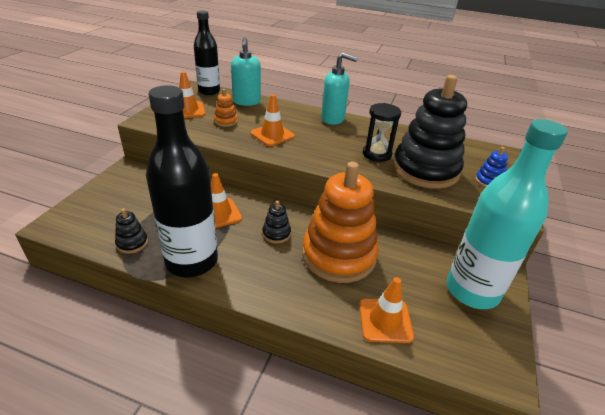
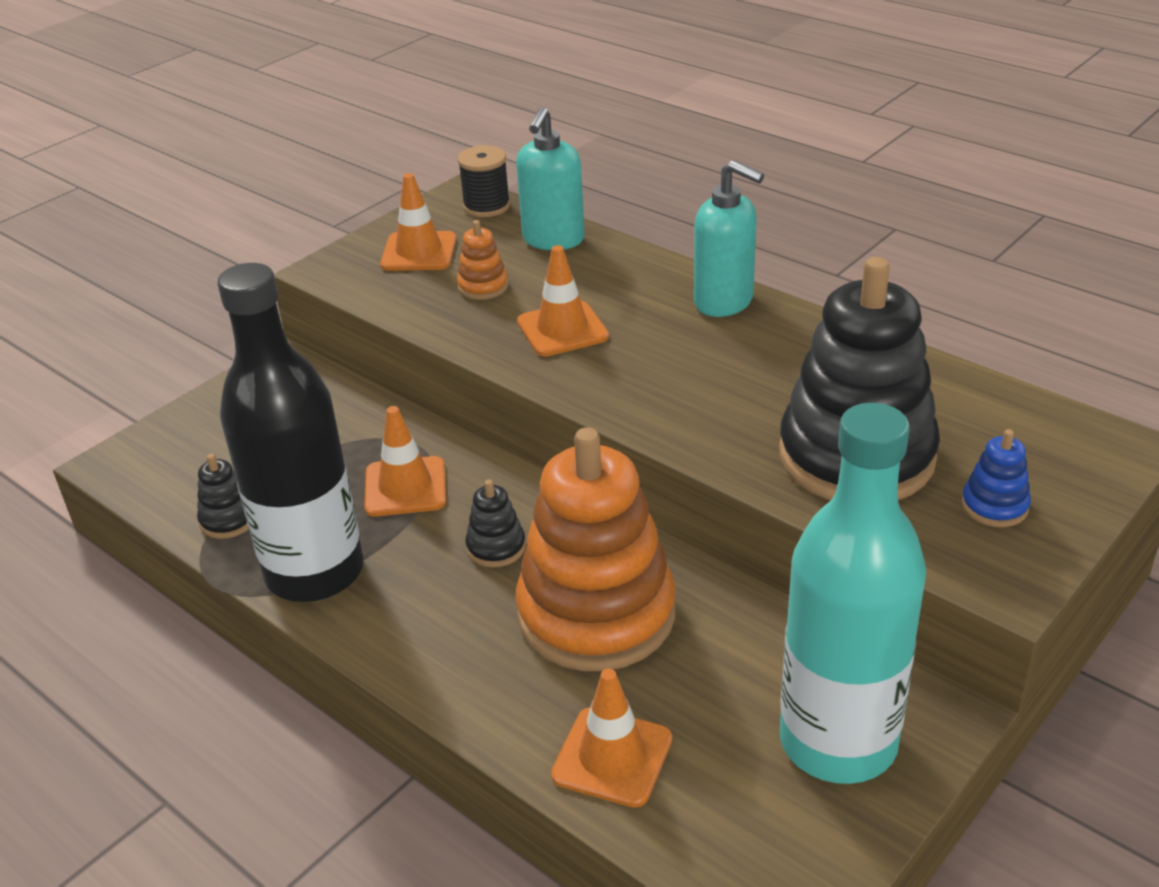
camera: 25 degrees right, 0 degrees up
black bottle [194,11,220,95] -> black spool [458,145,510,217]
black hourglass [363,103,401,162] -> none

